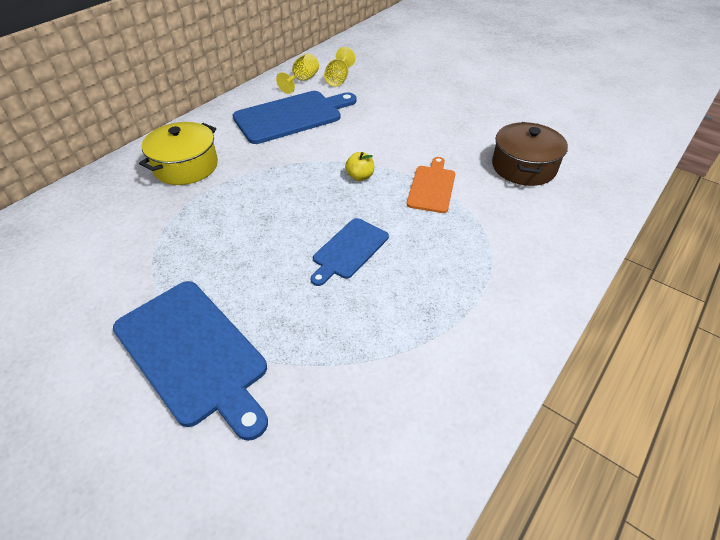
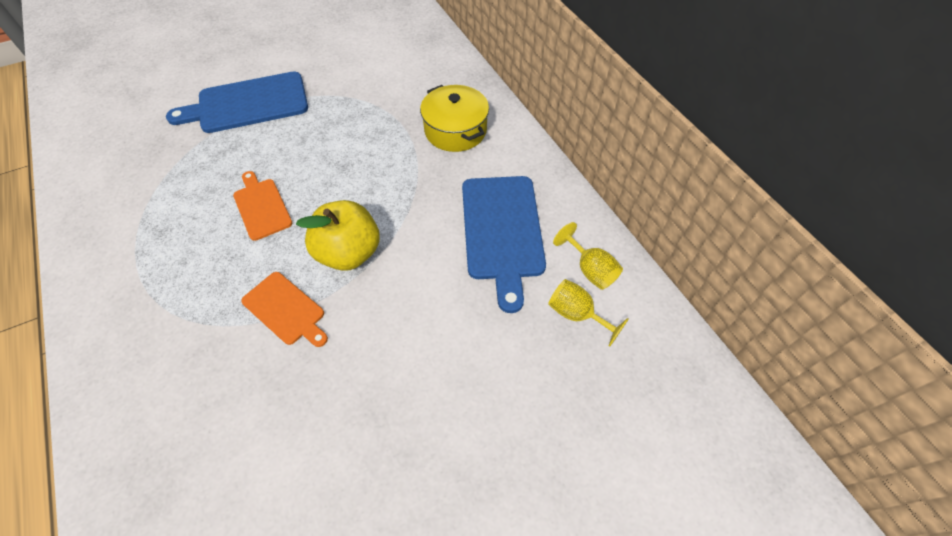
camera: 115 degrees right, 10 degrees up
blue cutting board [311,218,389,286] -> orange cutting board [233,171,292,241]
yellow apple [345,152,374,181] -> yellow apple [296,200,380,271], size x2.12
brown pot [492,122,568,186] -> none

